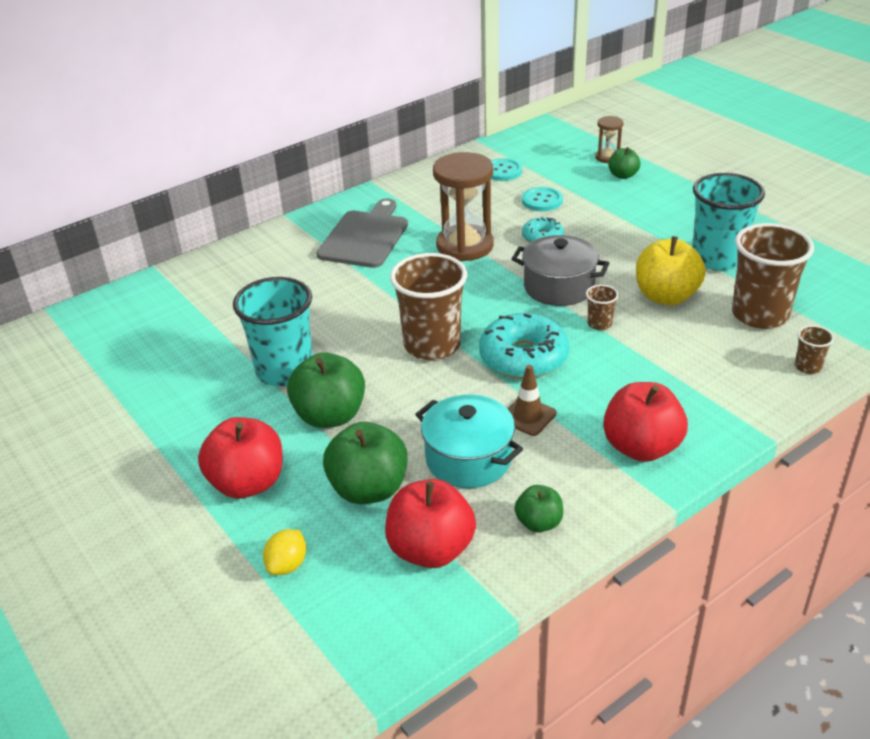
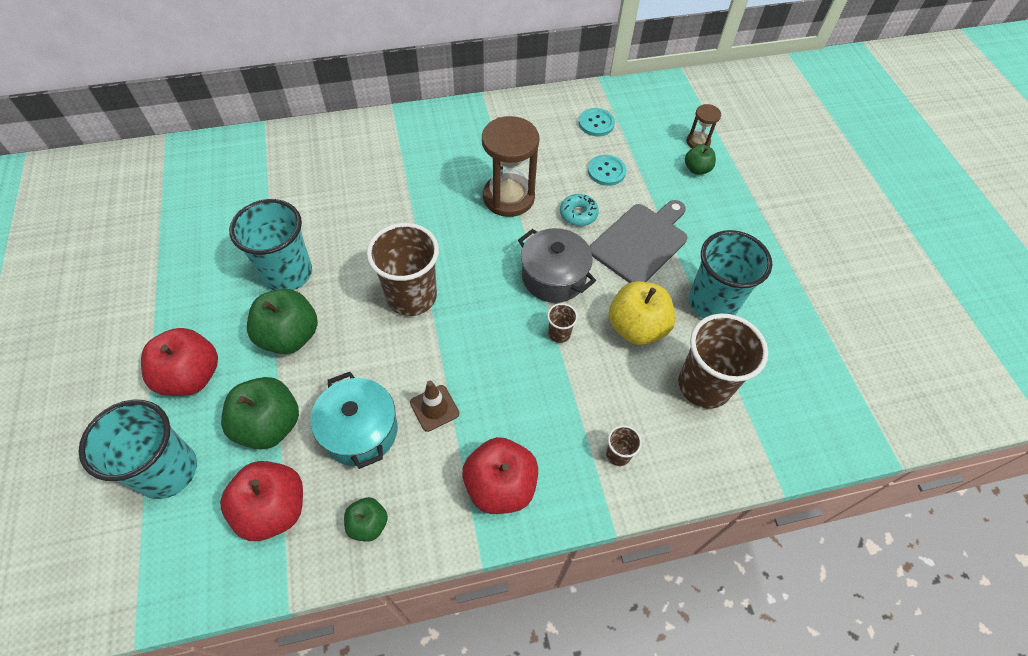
camera: 20 degrees right, 20 degrees up
yellow lemon [263,529,306,575] -> turquoise cup [79,400,197,499]
grey cutting board [316,199,408,268] -> grey cutting board moved to [589,200,687,283]
turquoise donut [479,313,569,379] -> none
brown cup [795,325,834,374] -> brown cup moved to [606,425,642,466]

